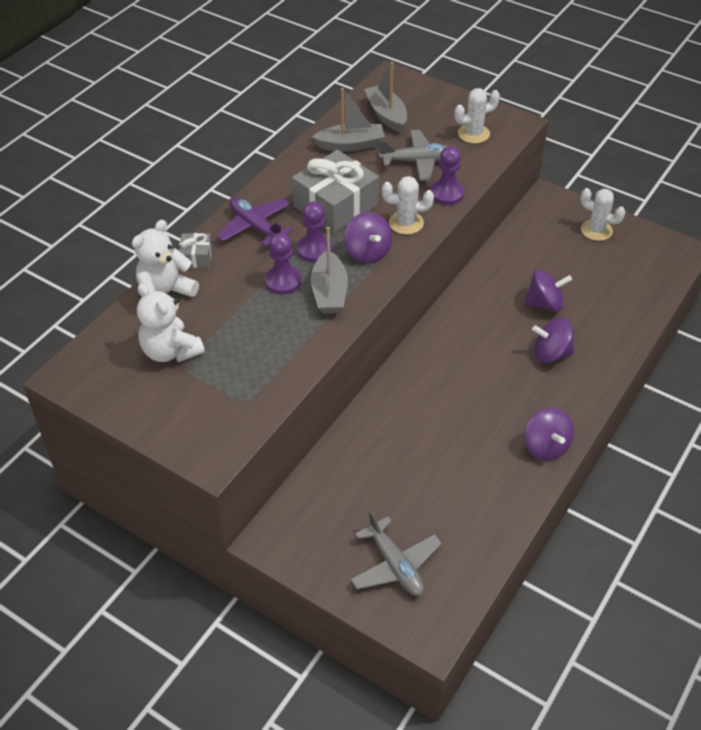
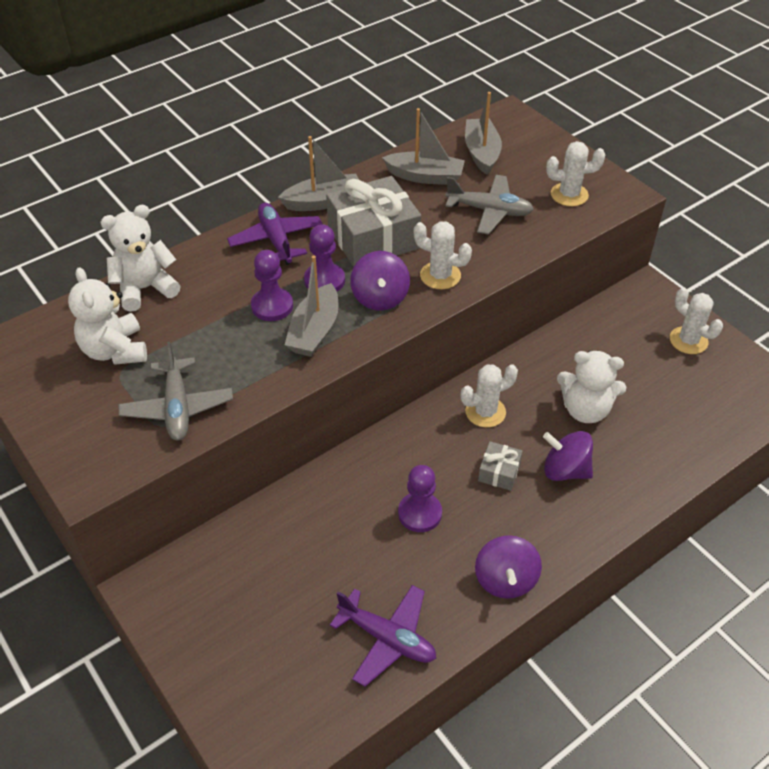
camera: 20 degrees right, 0 degrees up
grey gift [179,233,212,268] -> grey gift moved to [478,441,523,491]
grey plane [351,510,442,596] -> grey plane moved to [119,342,233,441]
purple pawn [431,146,464,205] -> purple pawn moved to [398,465,442,532]
purple spinning top [524,269,572,312] -> white teddy bear [557,351,626,423]
none -> grey boat [278,136,359,211]
none -> purple plane [330,585,436,687]
none -> white cactus [461,364,518,427]

